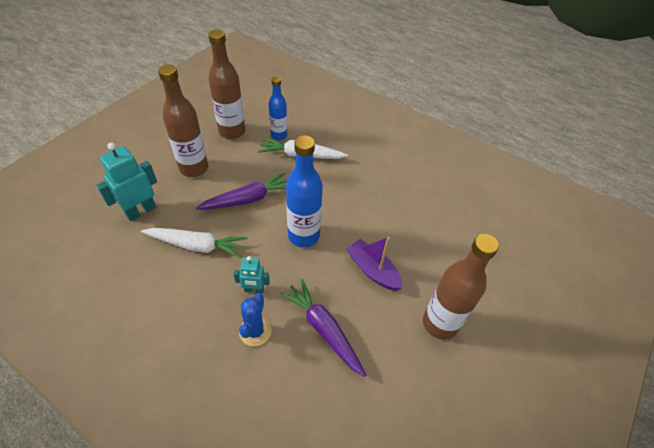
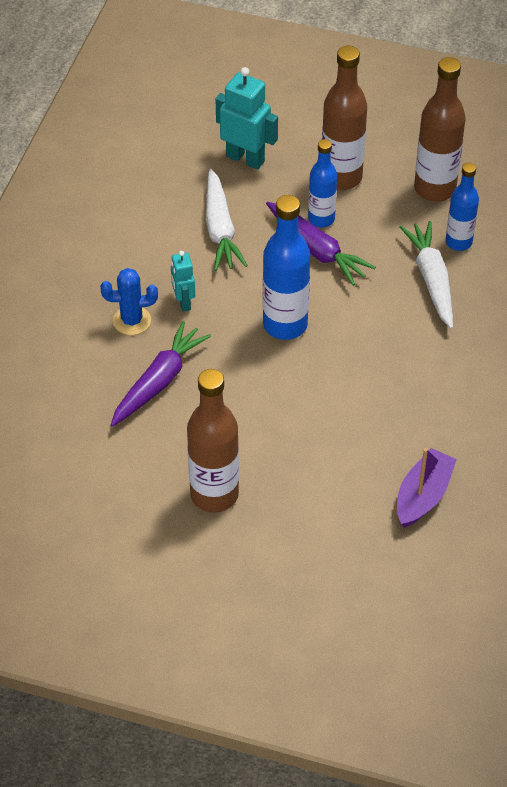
camera: 75 degrees right, 0 degrees up
purple boat [346,237,403,291] -> purple boat moved to [397,448,457,528]
none -> blue bottle [308,139,337,227]

